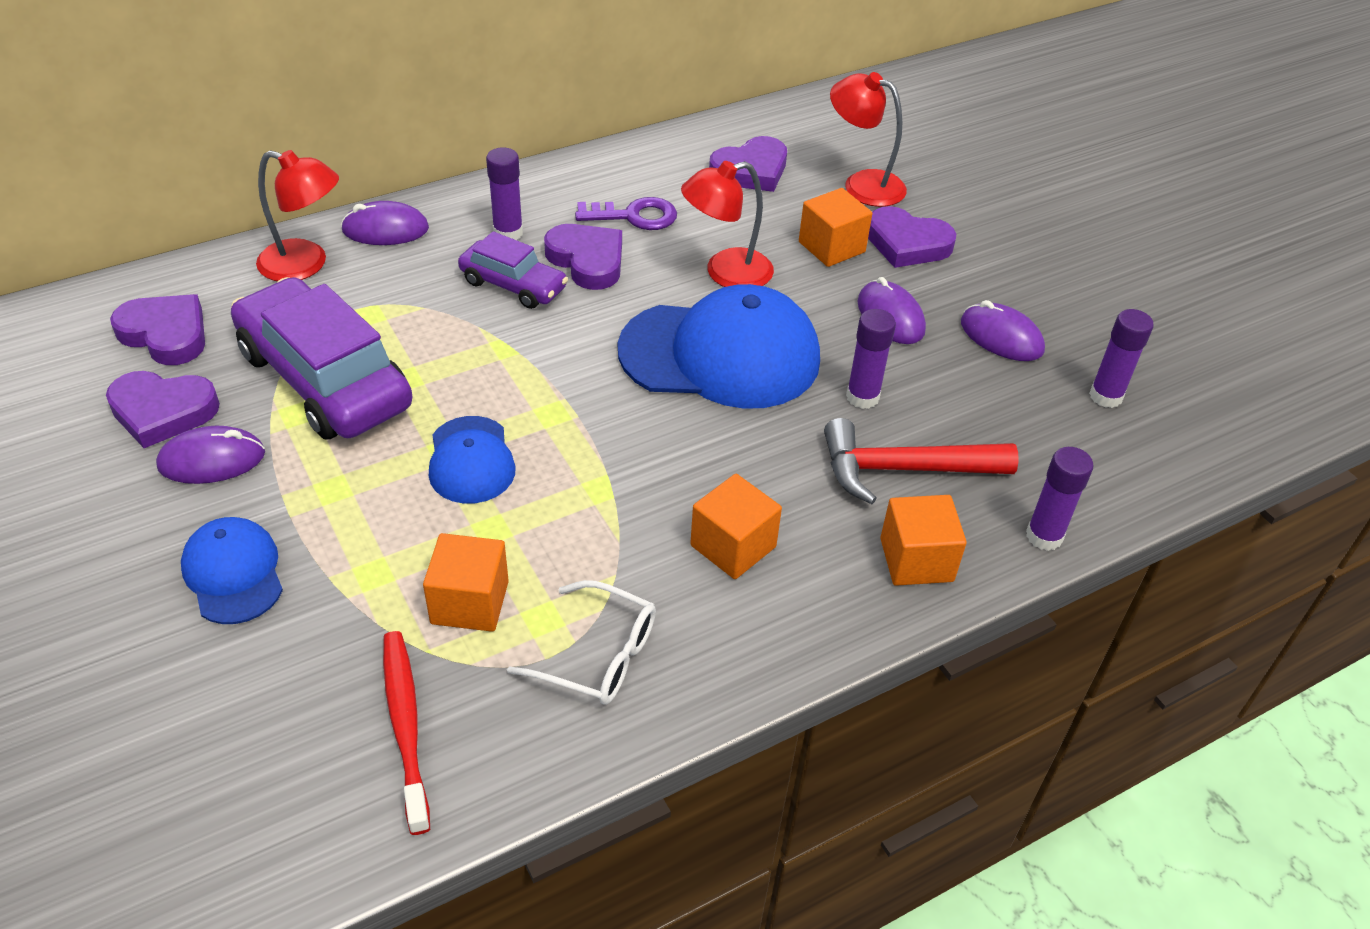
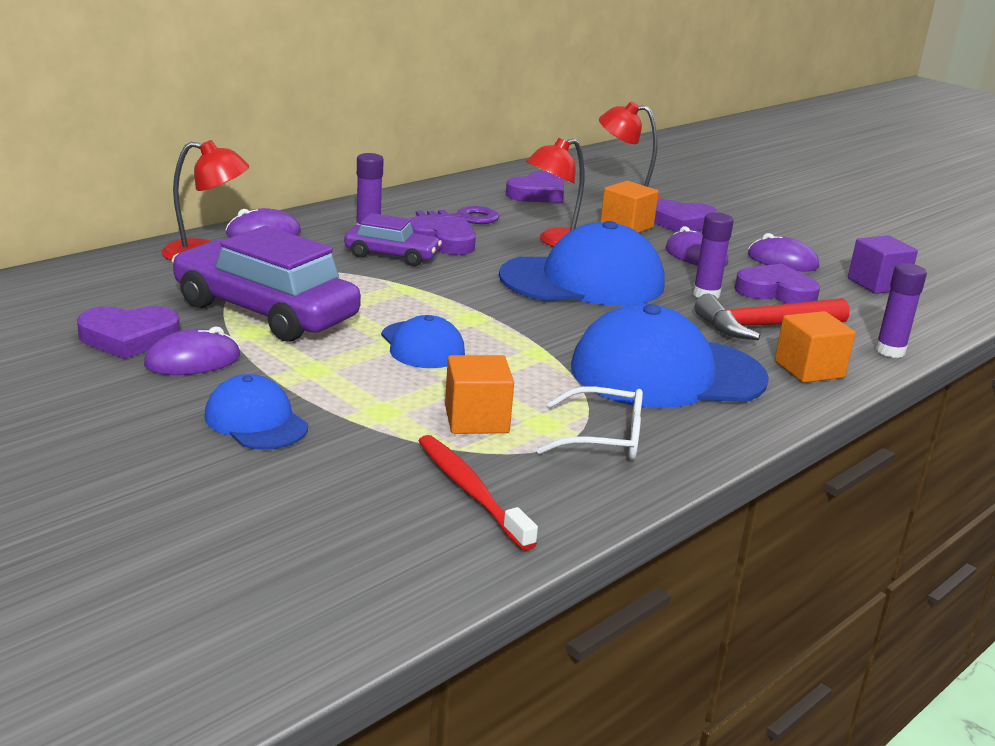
camera: 15 degrees left, 20 degrees down
purple heart [110,294,205,365] -> purple heart moved to [735,264,820,304]
orange cube [690,474,782,579] -> blue cap [571,304,769,408]
purple glue stick [1089,309,1154,408] -> purple cube [848,235,918,294]

